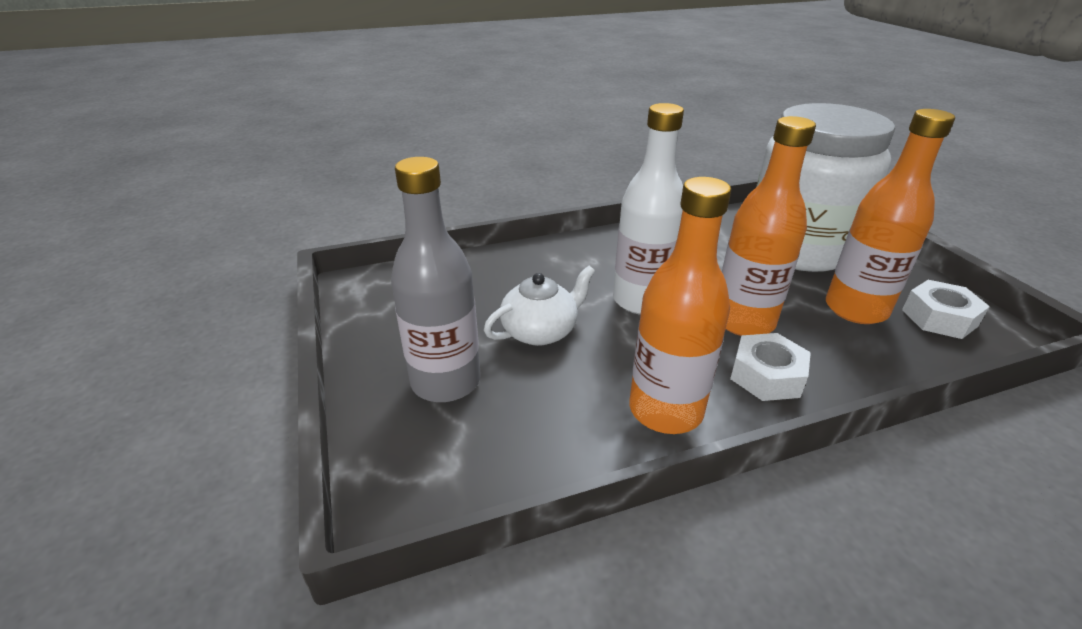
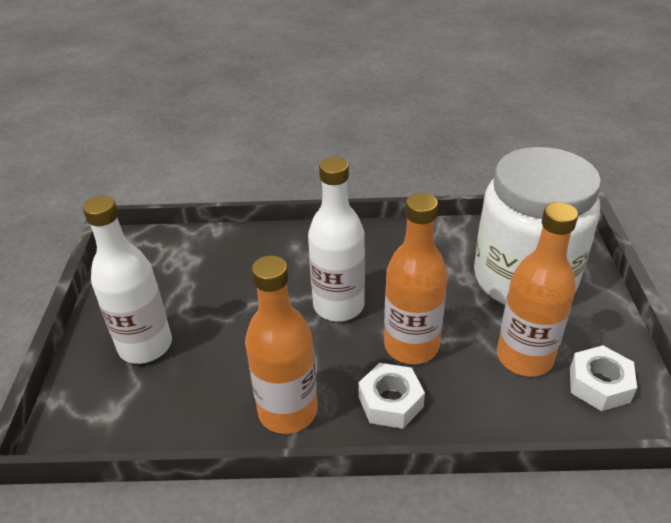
camera: 20 degrees right, 5 degrees up
grey bottle [391,157,481,402] -> white bottle [83,195,172,364]
white teapot [484,266,595,346] -> none

